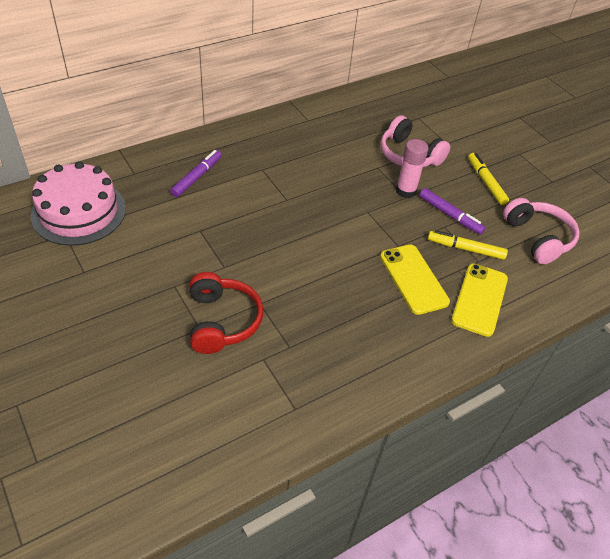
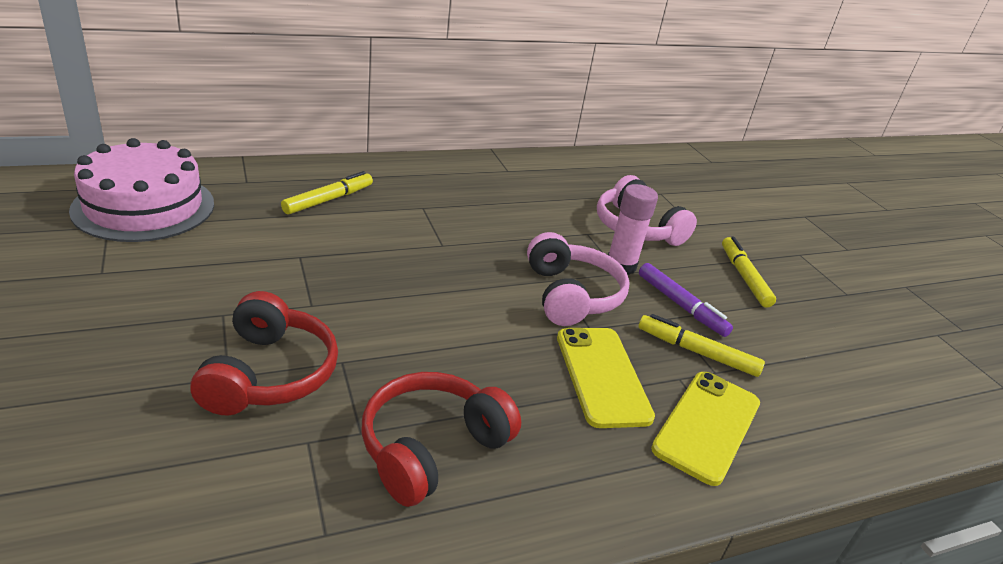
camera: 10 degrees right, 15 degrees down
purple marker [170,150,222,197] -> yellow marker [281,171,373,215]
pink headphones [503,198,580,264] -> pink headphones moved to [527,232,630,326]
none -> red headphones [361,372,521,507]

